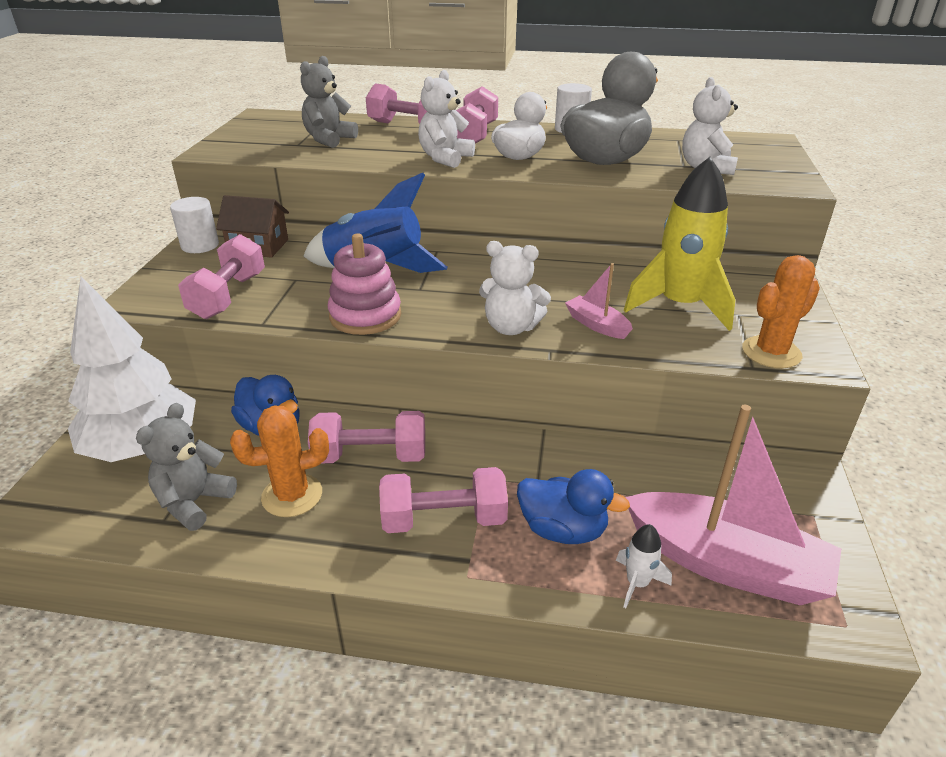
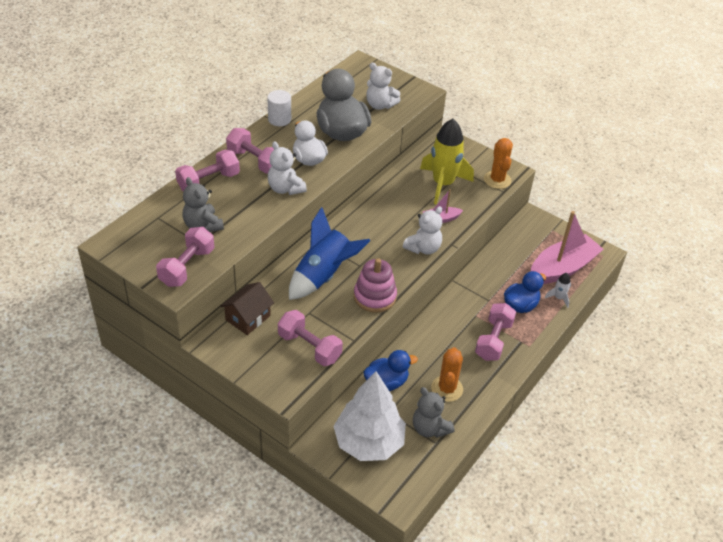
camera: 65 degrees left, 10 degrees up
white cylinder [170,197,219,253] -> none
pink dumbbell [308,411,425,463] -> pink dumbbell moved to [156,227,214,287]

